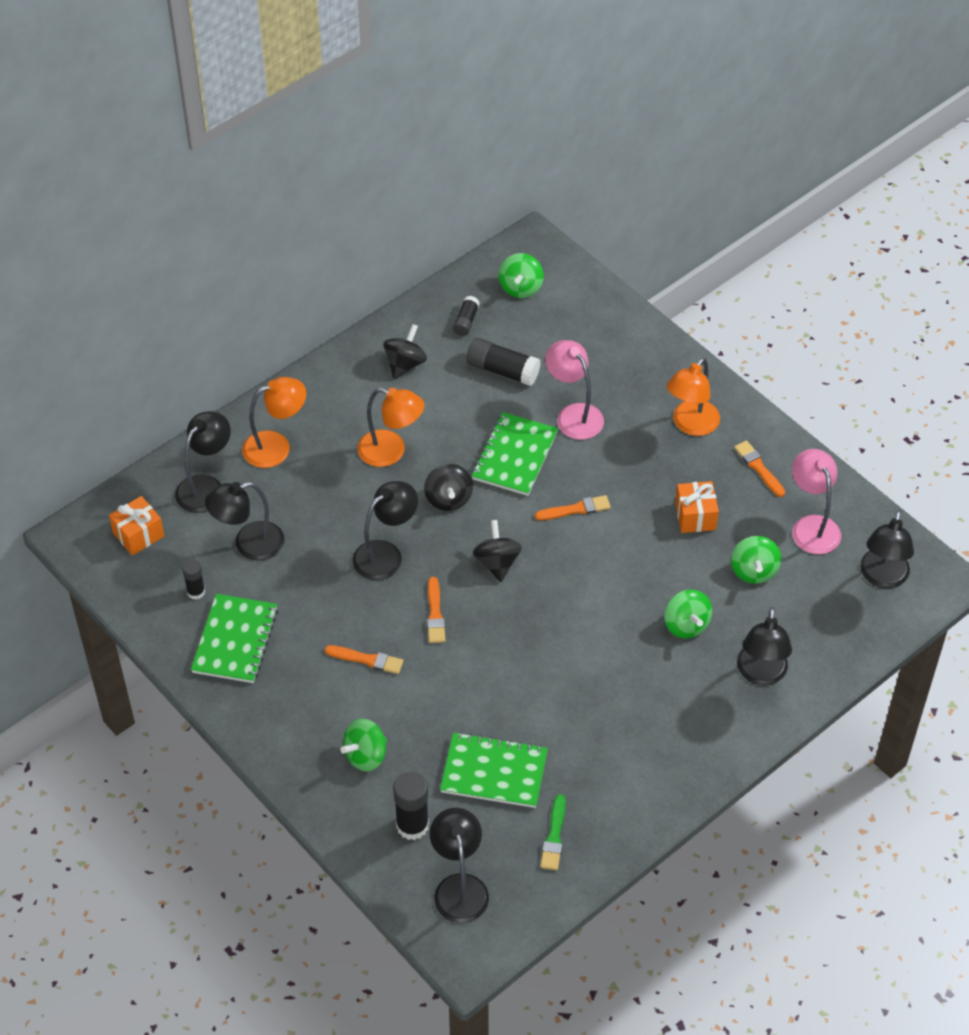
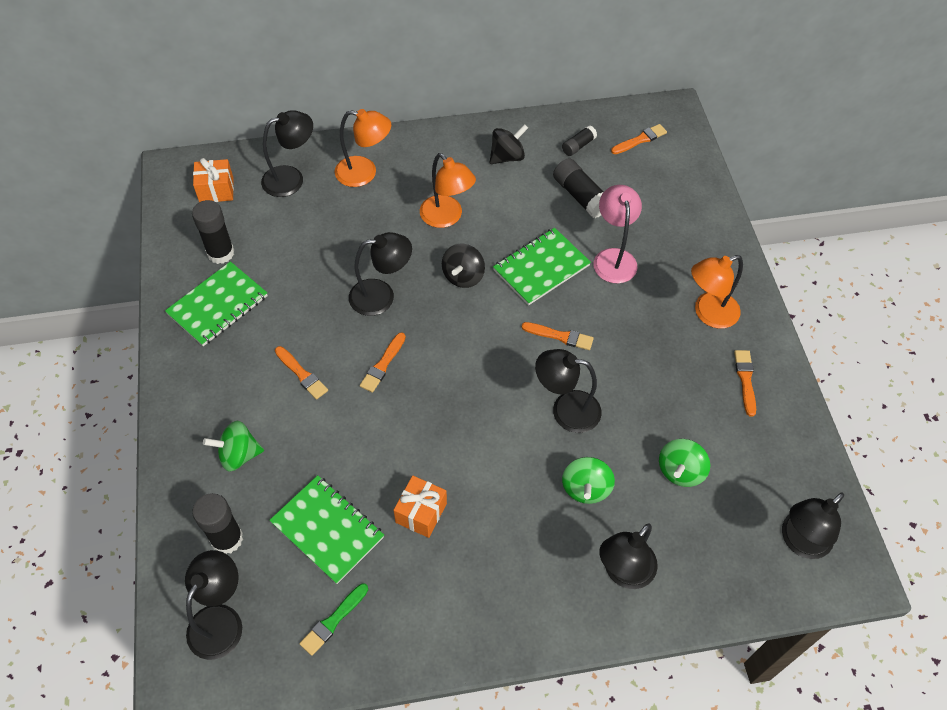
camera: 30 degrees right, 5 degrees up
black glue stick [182,559,205,600] -> black glue stick [192,200,234,264], size x1.68
black lamp [205,482,285,561] -> black lamp moved to [535,349,602,433]
black spinning top [473,520,522,582] -> none
green spinning top [499,253,544,298] -> orange brush [611,124,667,154]
orange gift [675,481,719,533] -> orange gift moved to [394,476,447,538]
pink lamp [792,449,841,554] -> none

